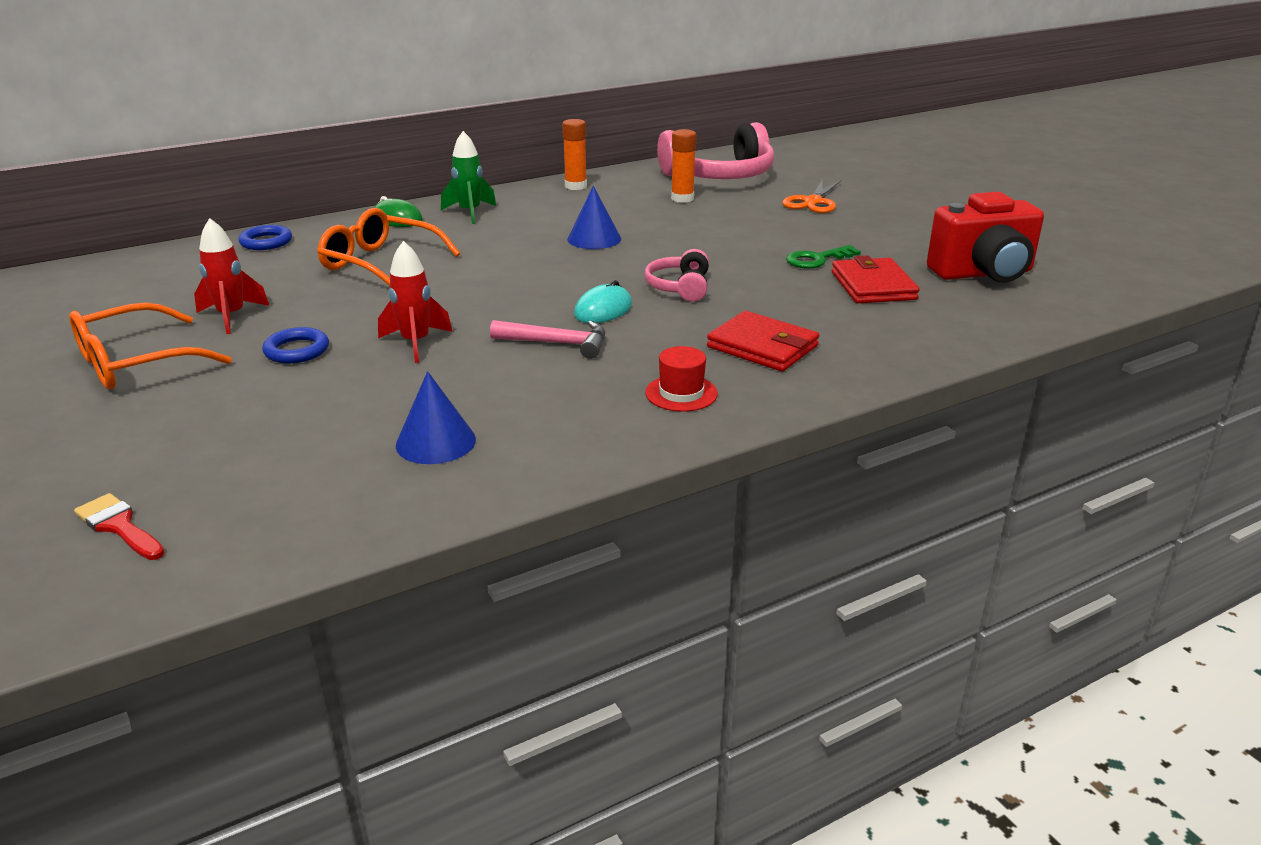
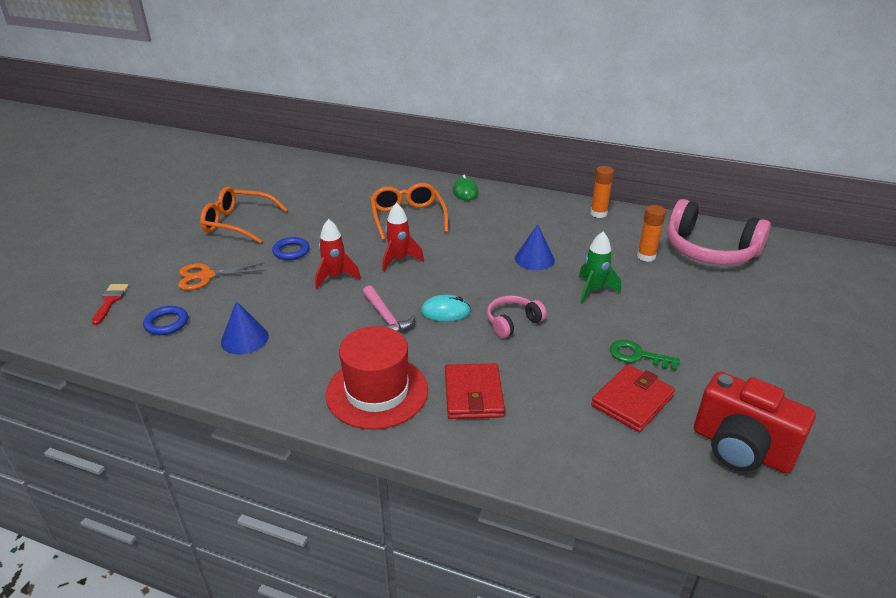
camera: 50 degrees right, 5 degrees up
red rocket [194,218,270,334] -> red rocket moved to [382,203,424,271]
blue ring [238,225,292,250] -> blue ring moved to [143,306,188,335]
green rocket [441,131,496,224] -> green rocket moved to [579,232,621,304]
red hat [645,346,718,412] -> red hat [326,326,428,430], size x2.02
orange scissors [782,179,841,213] -> orange scissors moved to [178,262,266,290]

